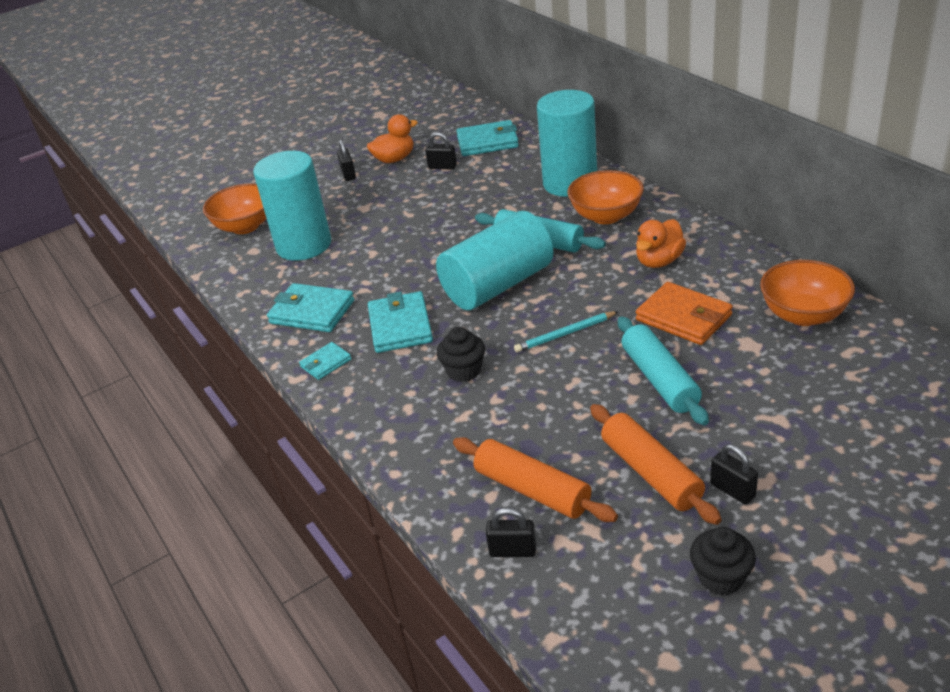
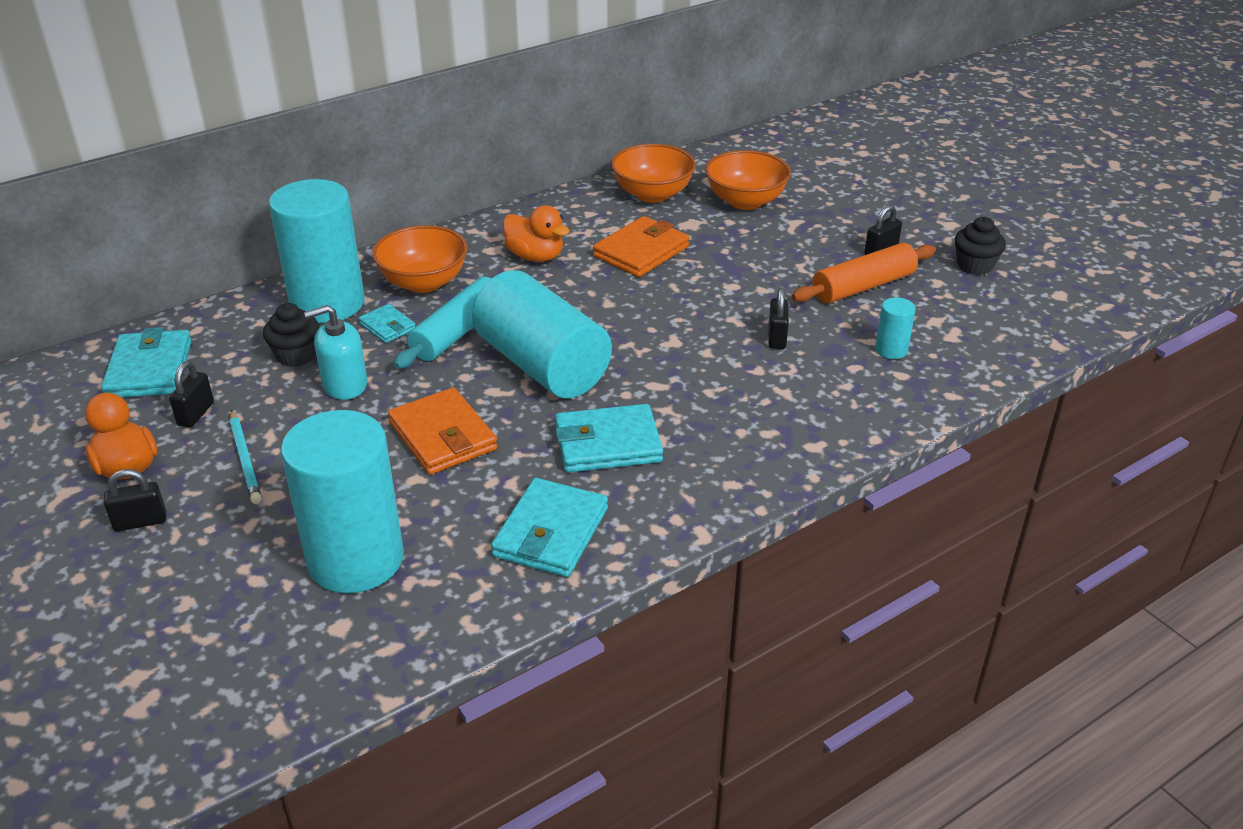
camera: 95 degrees left, 0 degrees up
orange bowl [203,183,267,234] -> orange bowl moved to [705,150,791,210]
turquoise wallet [299,342,352,380] -> turquoise wallet moved to [359,304,415,343]
black cupcake [437,327,485,382] -> black cupcake moved to [263,303,320,367]
orange rolling pin [453,437,618,522] -> turquoise cylinder [875,297,916,359]
black padlock [486,508,536,557] -> black padlock moved to [768,287,789,349]
turquoise pencil [514,311,619,353] -> turquoise pencil moved to [229,410,262,504]
turquoise rolling pin [618,316,709,425] -> none
none -> turquoise soap dispenser [304,305,367,400]
none -> orange wallet [388,387,498,474]

